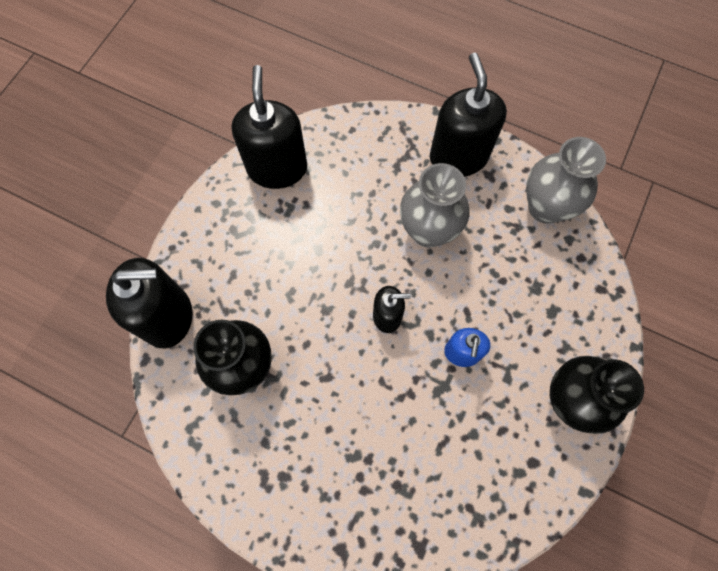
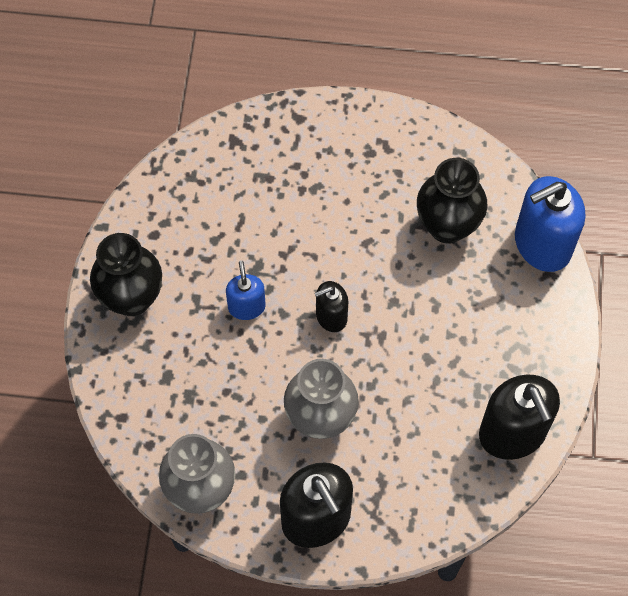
camera: 160 degrees right, 5 degrees down
black soap dispenser [106,258,193,348] -> blue soap dispenser [515,176,585,272]

